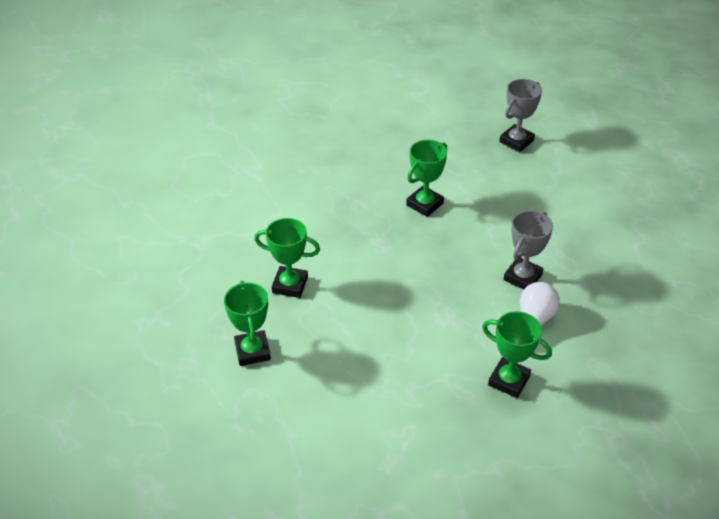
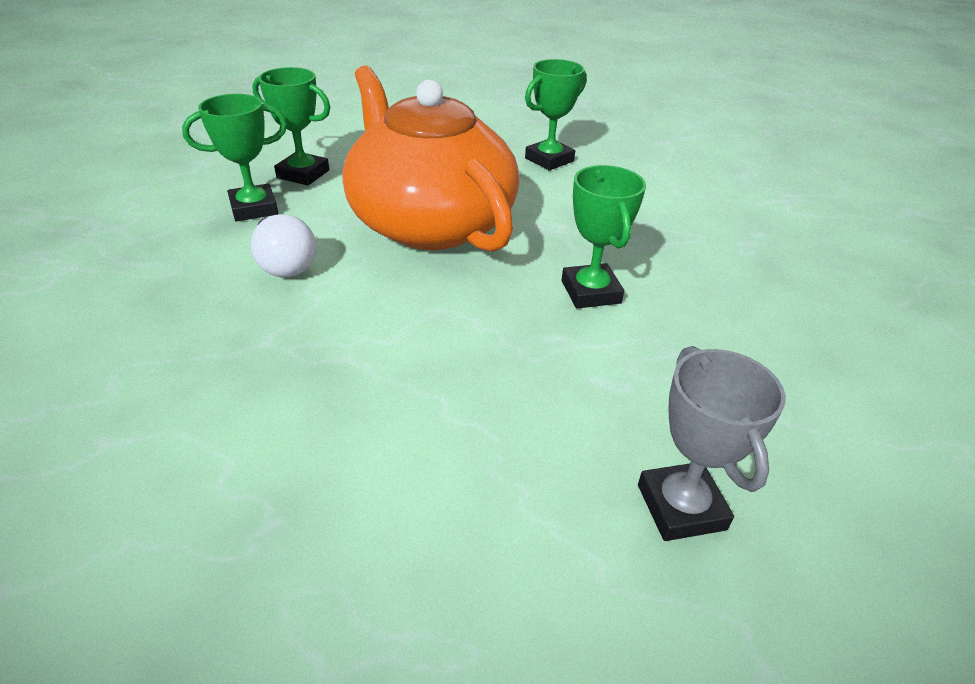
camera: 125 degrees right, 5 degrees down
green trophy [224,281,271,366] -> green trophy moved to [252,67,330,186]
grey trophy [503,210,553,290] -> none
none -> orange teapot [342,65,519,252]

